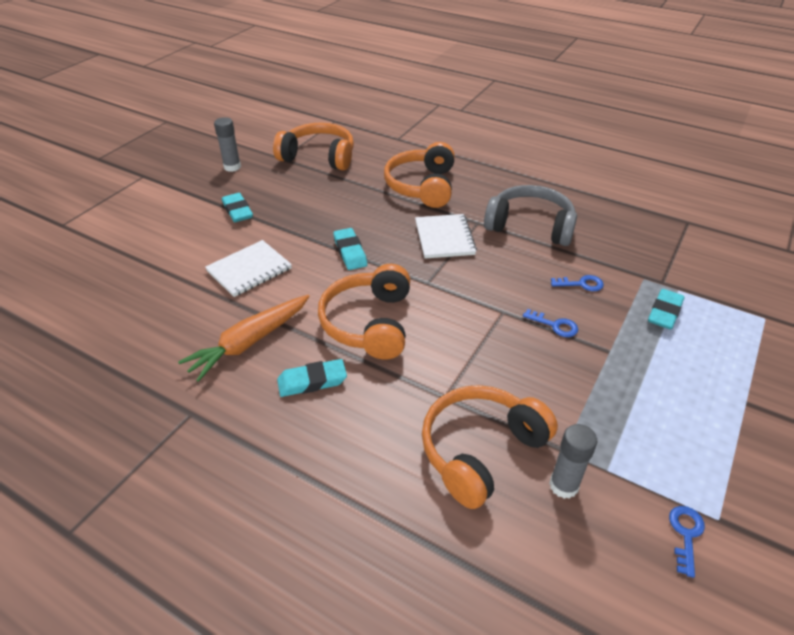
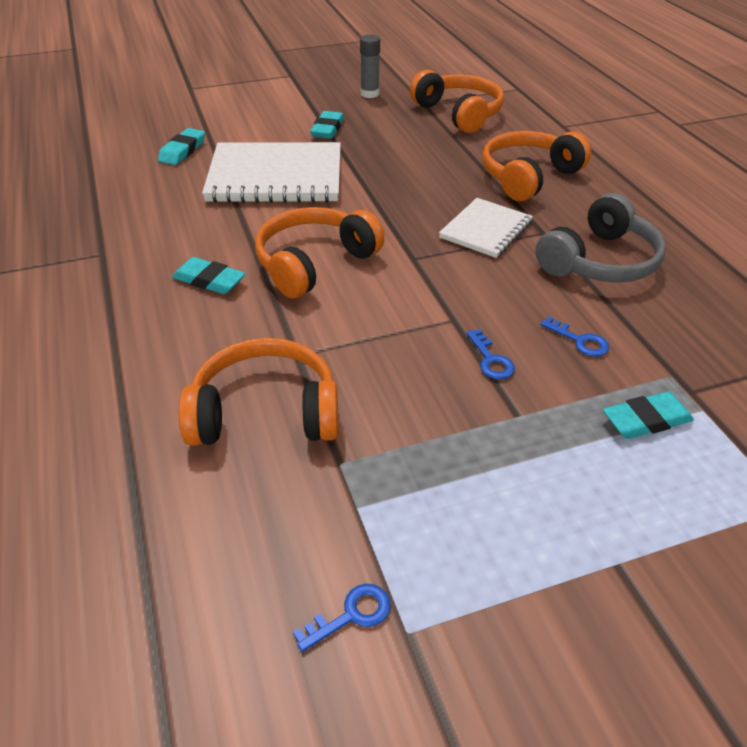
camera: 40 degrees right, 0 degrees up
orange carrot [178,295,310,382] -> none
white notebook [205,240,292,297] -> white notebook [202,142,341,203], size x1.77
turquoise eraser [333,228,368,270] -> turquoise eraser moved to [158,128,205,165]
grey headphones [484,185,577,246] -> grey headphones turned 75 degrees clockwise [535,193,666,282]
grey glue stick [549,424,597,499] -> none

